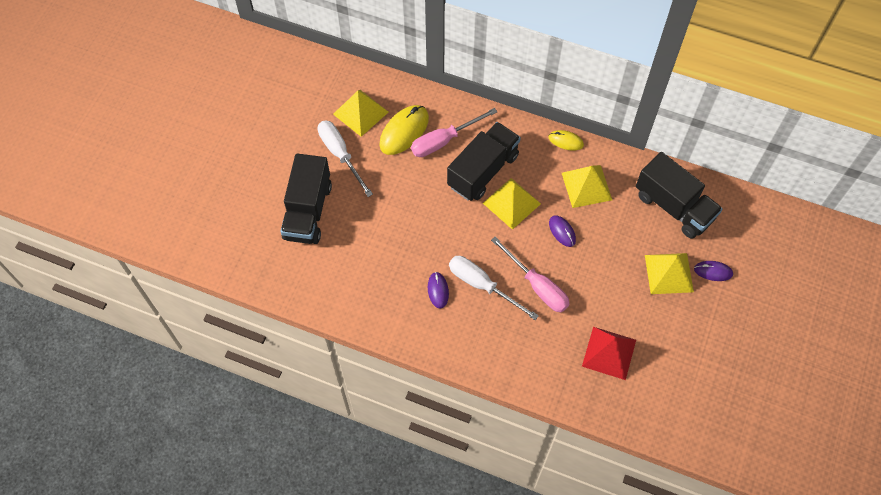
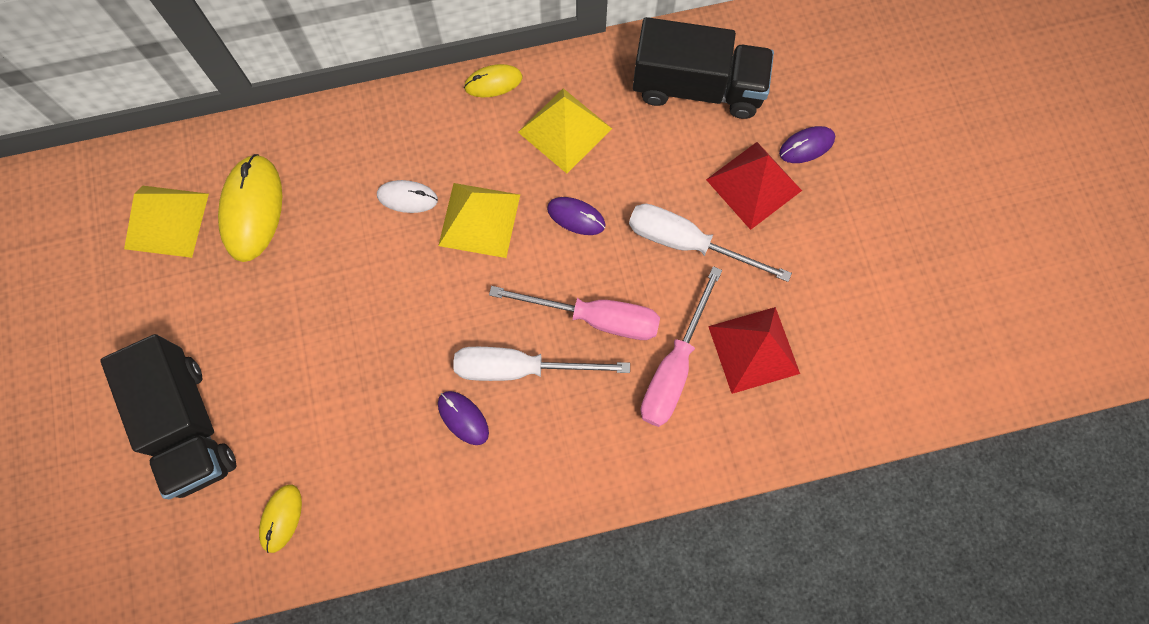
camera: 35 degrees left, 10 degrees up
white screwdriver [318,120,373,197] -> white screwdriver moved to [629,204,792,282]
pink screwdriver [411,108,497,157] -> pink screwdriver moved to [640,266,722,427]
black truck [447,122,521,201] -> white mouse [377,180,438,213]
yellow pyramid [645,253,694,294] -> red pyramid [706,142,802,230]
none -> yellow mouse [259,485,302,553]

